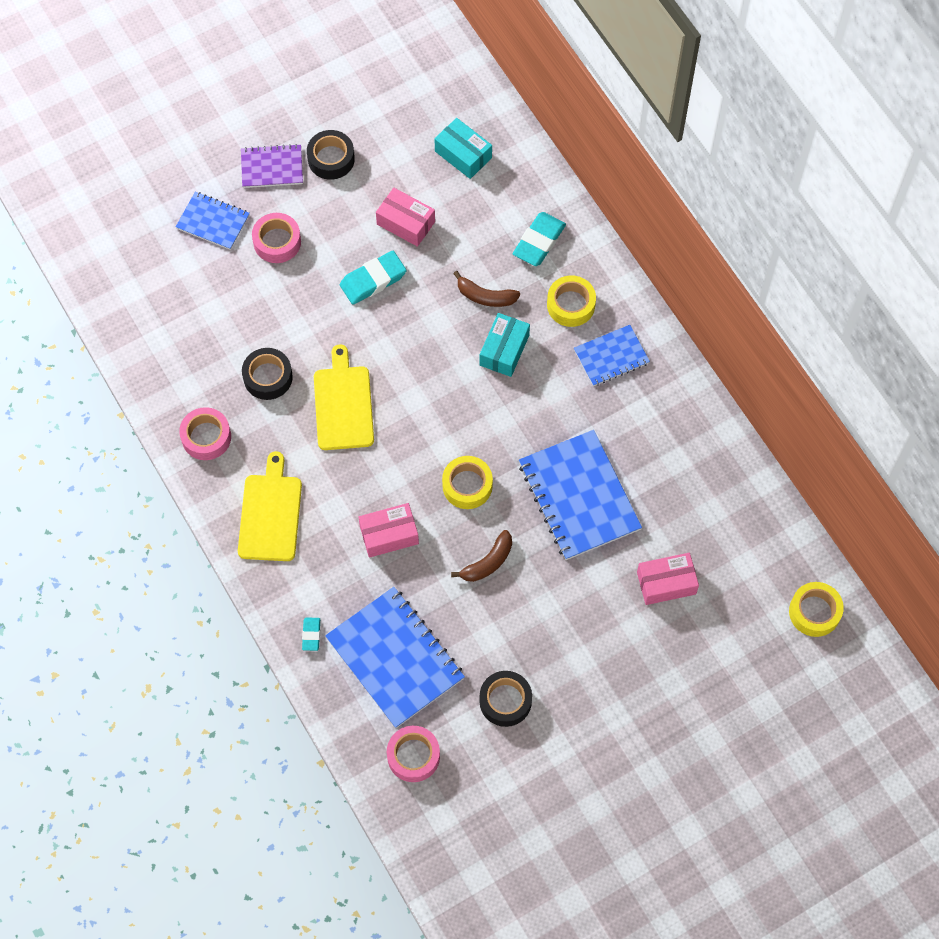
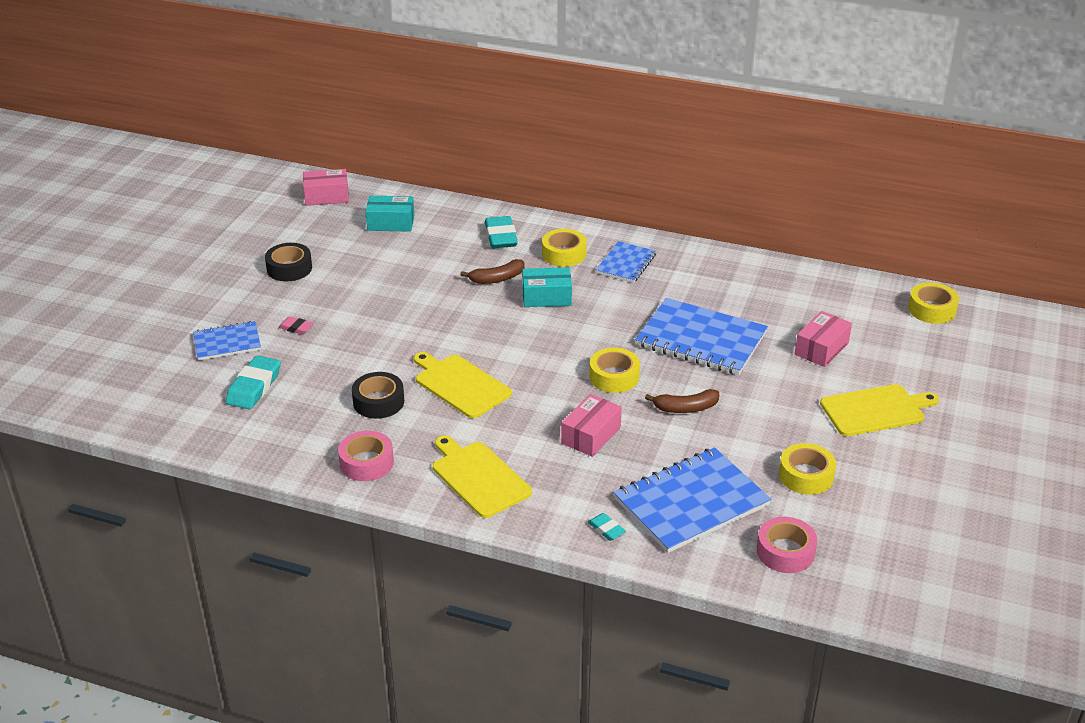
camera: 40 degrees left, 30 degrees down
purple notebook [241,144,303,188] -> none
pink tape [252,213,301,263] -> pink eraser [279,317,314,334]
blue notebook [325,587,465,728] -> blue notebook turned 45 degrees counterclockwise [614,447,771,553]
turquoise eraser [340,251,407,305] -> turquoise eraser moved to [226,355,281,409]
pink box [376,188,435,247] -> pink box moved to [303,169,349,206]
brown banana [451,530,512,582] -> brown banana turned 75 degrees clockwise [645,389,719,413]
turquoise box [479,313,530,377] -> turquoise box turned 75 degrees counterclockwise [522,267,572,307]
black tape [479,671,532,727] -> yellow tape [779,443,836,495]
none -> yellow cutting board [820,384,939,436]

